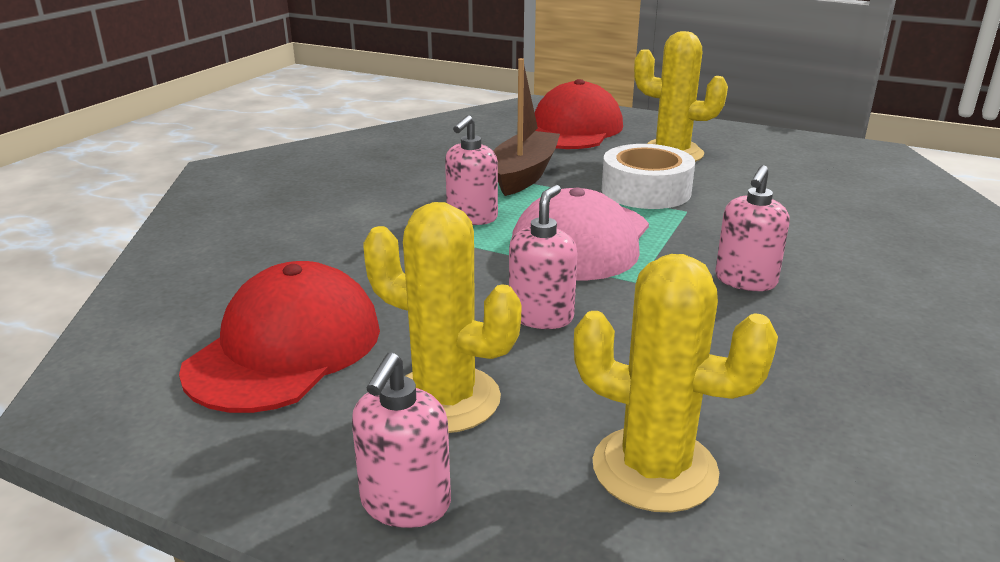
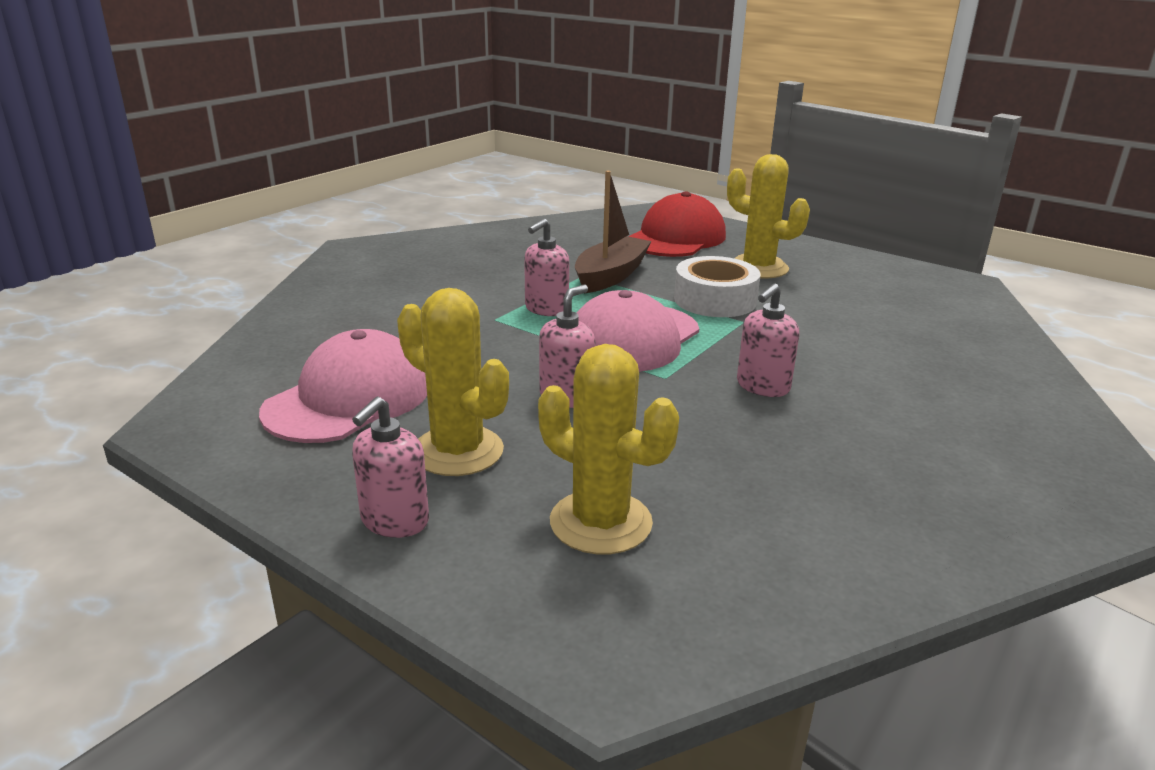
camera: 10 degrees right, 0 degrees up
red cap [179,261,380,413] -> pink cap [259,329,427,443]

